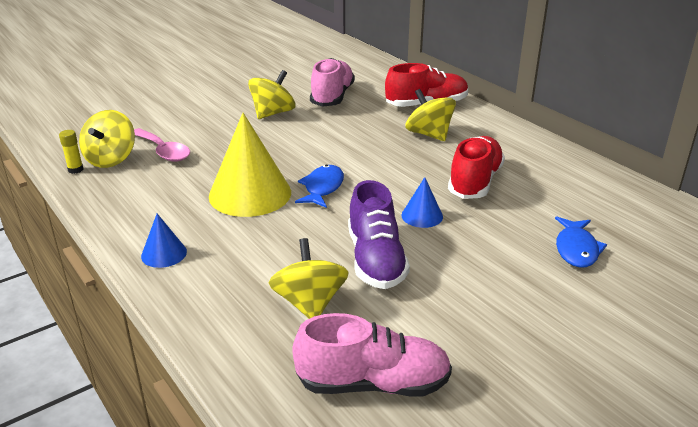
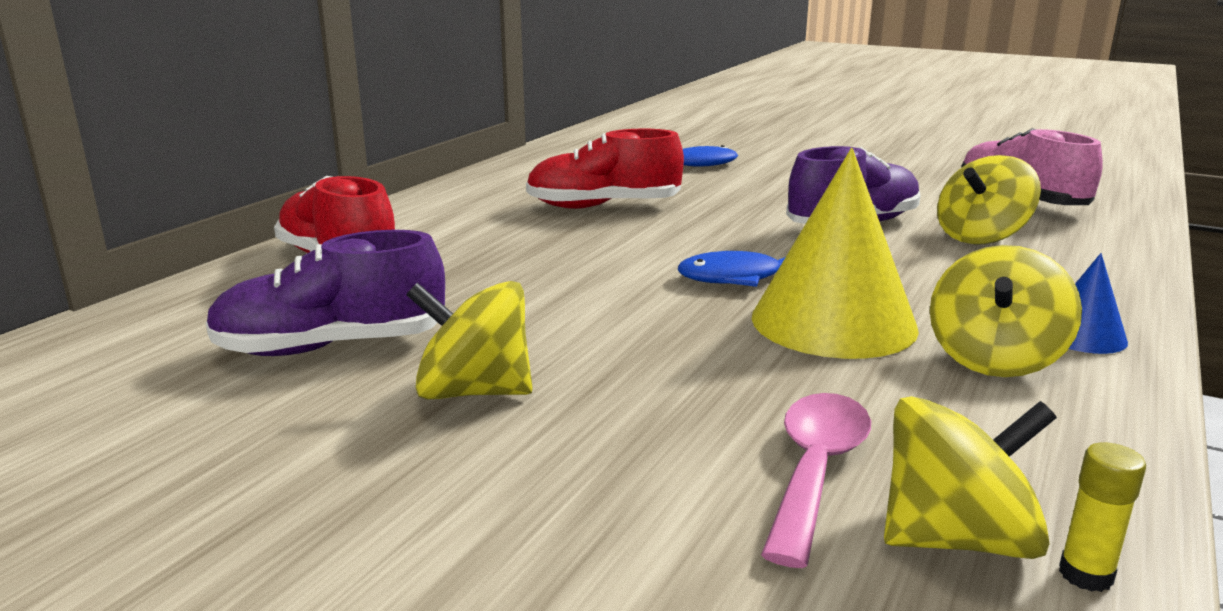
camera: 115 degrees left, 10 degrees down
pink shoe [310,58,355,107] -> purple shoe [206,230,445,356]
blue cone [402,177,443,228] -> none
yellow spinning top [405,89,456,141] -> yellow spinning top moved to [930,245,1082,377]

